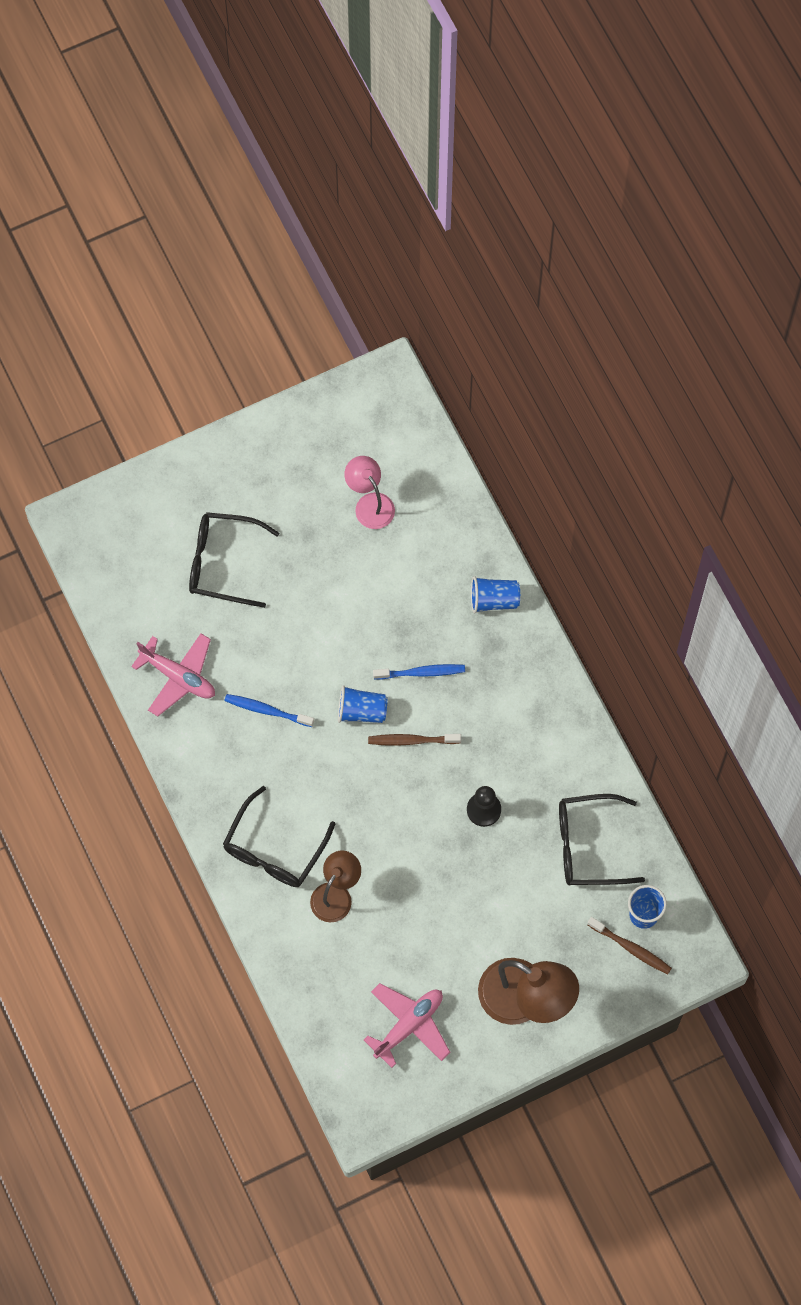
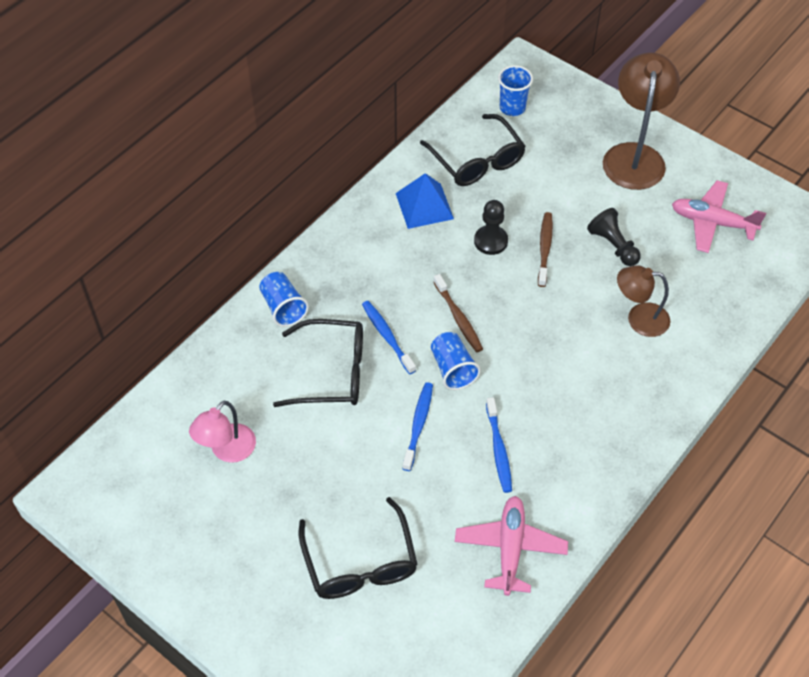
camera: 115 degrees left, 15 degrees down
black glasses [223,786,335,887] -> black glasses moved to [273,319,363,407]
brown toothbrush [587,917,672,975] -> brown toothbrush moved to [538,212,553,287]
none -> blue pyramid [396,173,454,229]
none -> blue toothbrush [402,382,433,471]
none -> black pawn [587,208,641,266]

